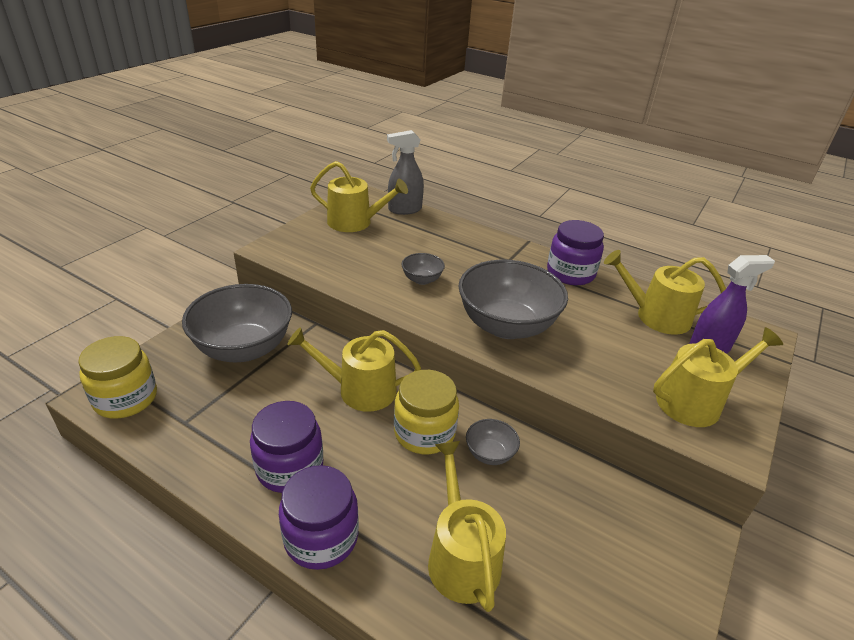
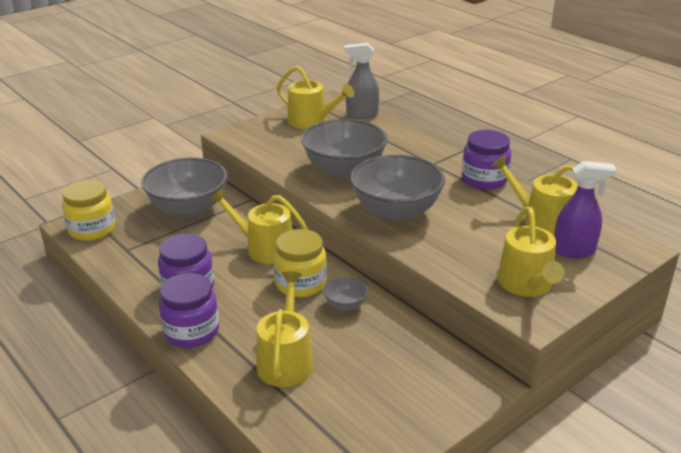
camera: 20 degrees right, 5 degrees down
grey bowl [402,253,445,285] -> grey bowl [301,119,388,179], size x2.24
yellow watering can [653,327,783,427] -> yellow watering can turned 90 degrees clockwise [497,207,565,297]

